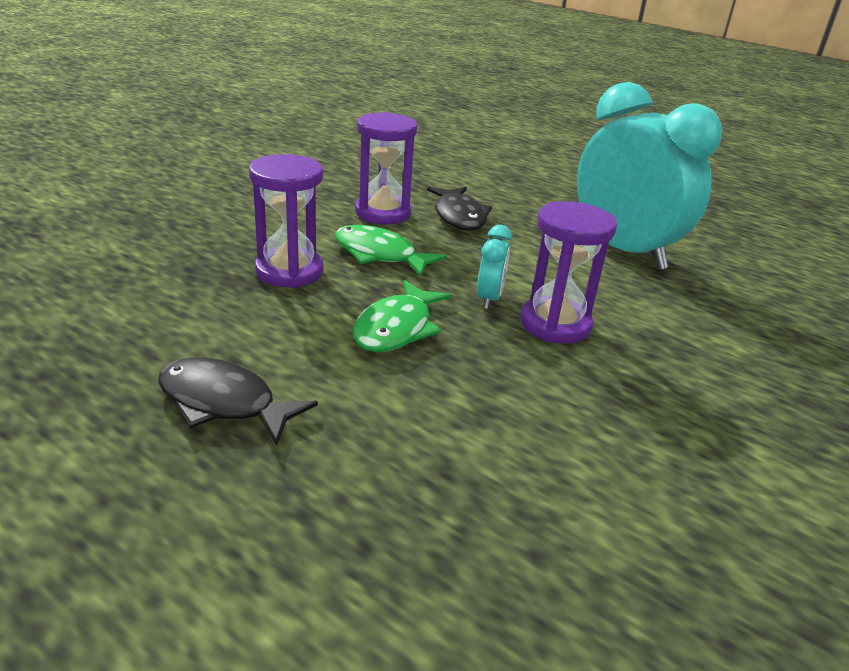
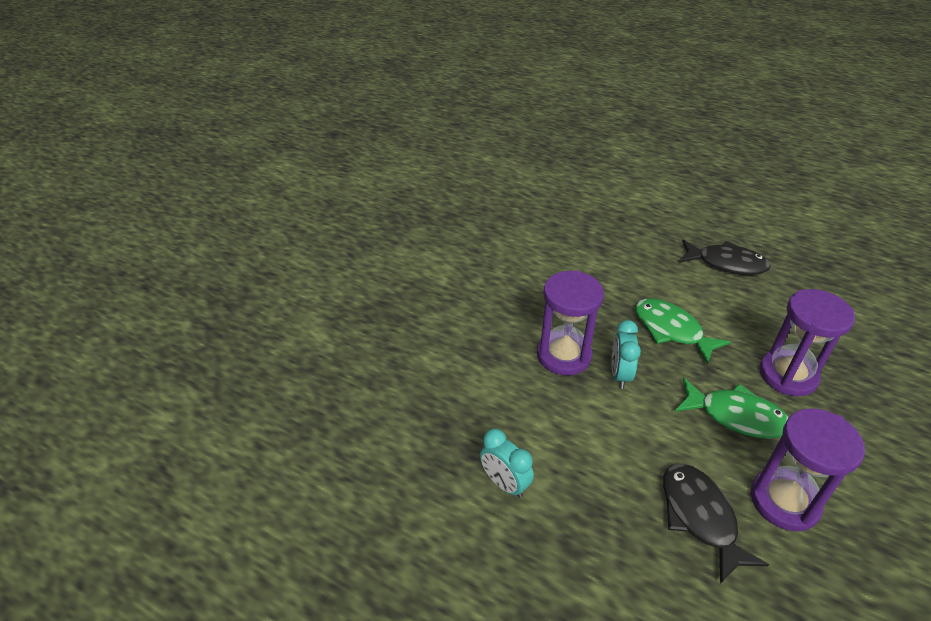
camera: 175 degrees right, 10 degrees up
green fish [352,280,452,352] -> green fish turned 60 degrees counterclockwise [635,298,731,365]
turquoise clock [577,82,723,270] -> turquoise clock [480,429,534,498], size x0.40

